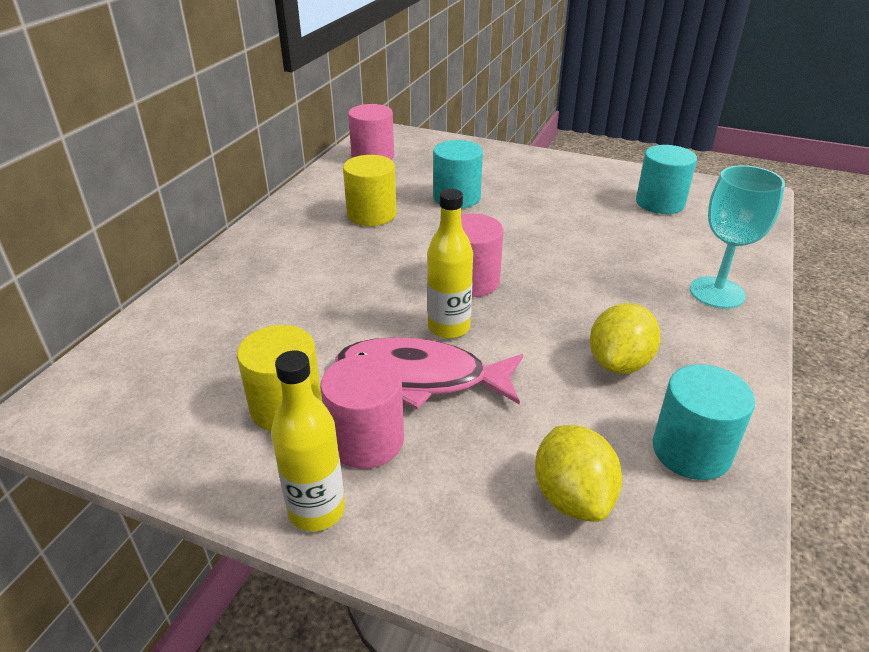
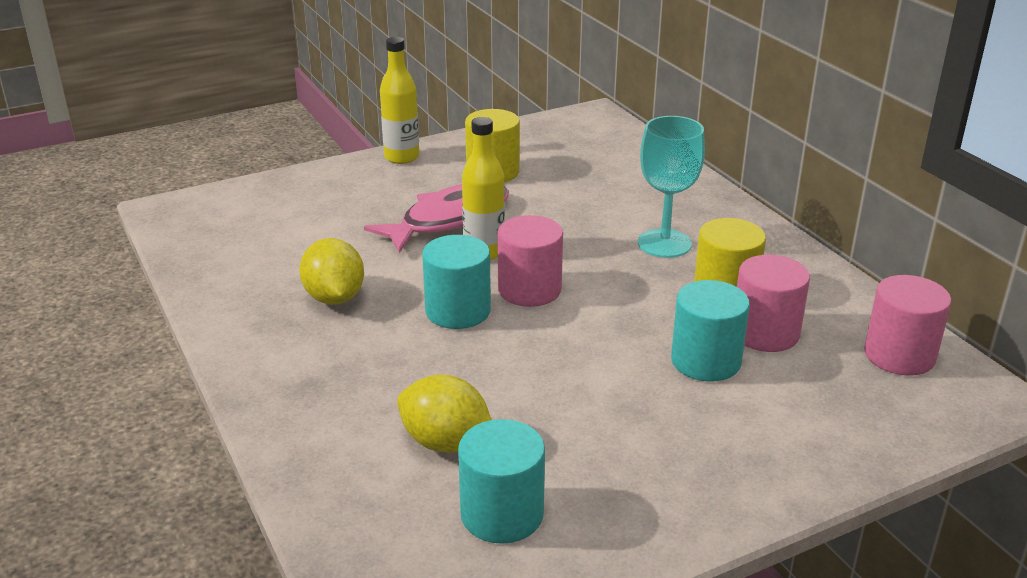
camera: 130 degrees right, 5 degrees down
pink cylinder [320,355,404,469] -> pink cylinder moved to [737,255,810,352]
yellow lemon [535,425,622,522] -> yellow lemon moved to [397,374,492,452]
turquoise cylinder [653,364,755,480] -> turquoise cylinder moved to [422,235,491,329]
turquoise goblet [690,165,785,309] -> turquoise goblet moved to [638,116,705,258]

